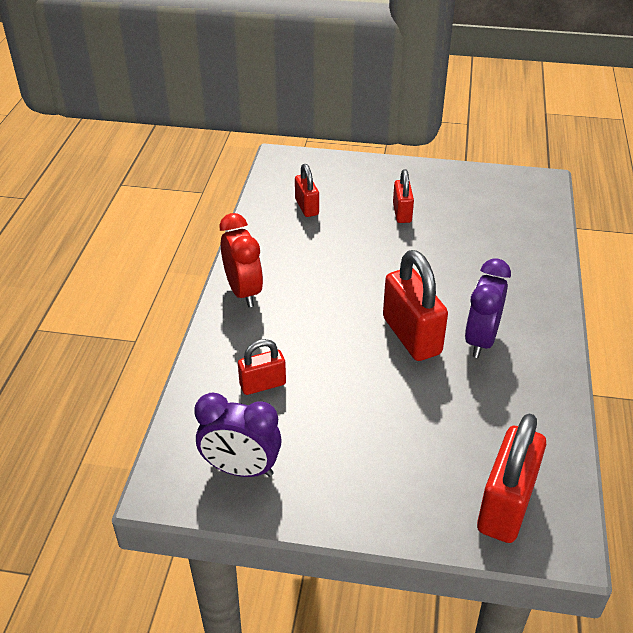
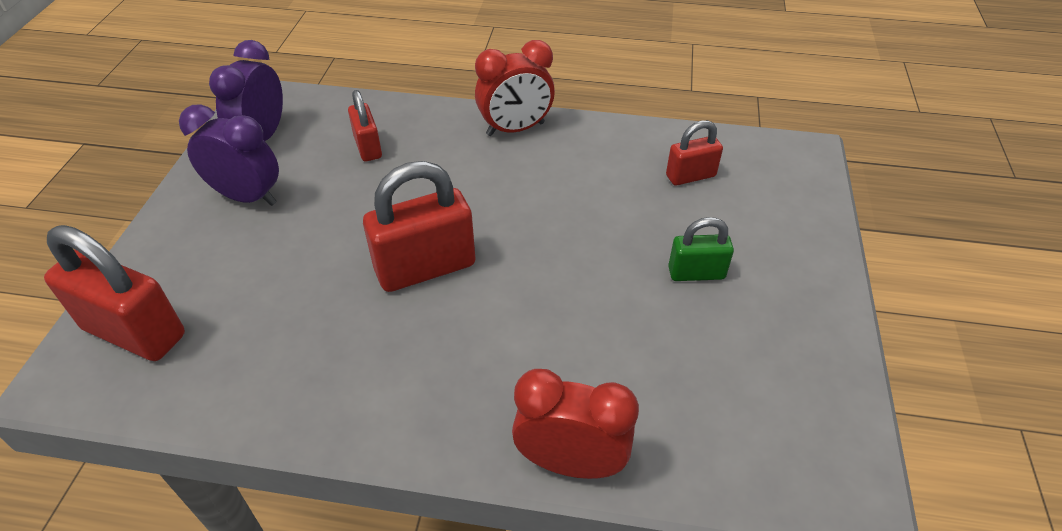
camera: 90 degrees right, 5 degrees up
red padlock [393,169,414,223] -> green padlock [668,217,734,281]
purple clock [465,258,511,358] -> purple clock moved to [179,104,279,206]
none -> red clock [512,369,639,479]

